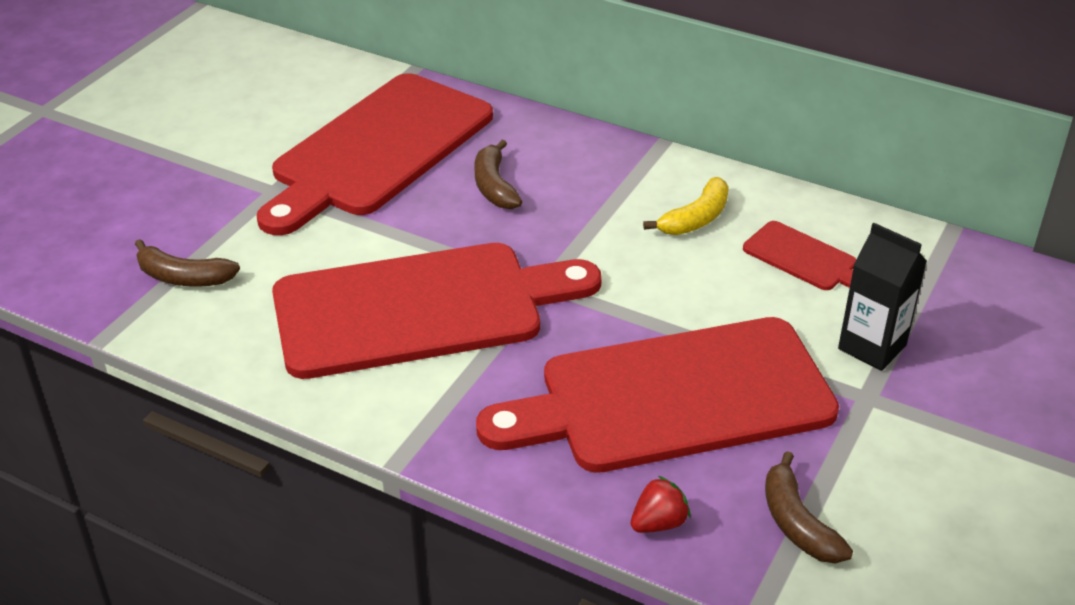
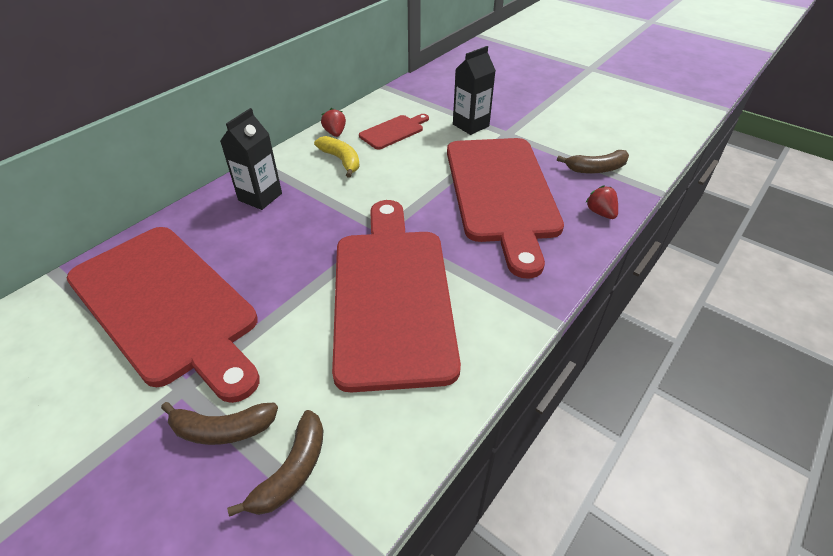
camera: 80 degrees left, 5 degrees up
brown banana [474,140,522,209] -> brown banana moved to [161,402,278,445]
none -> black carton [220,108,282,210]
none -> red strawberry [321,108,346,137]

